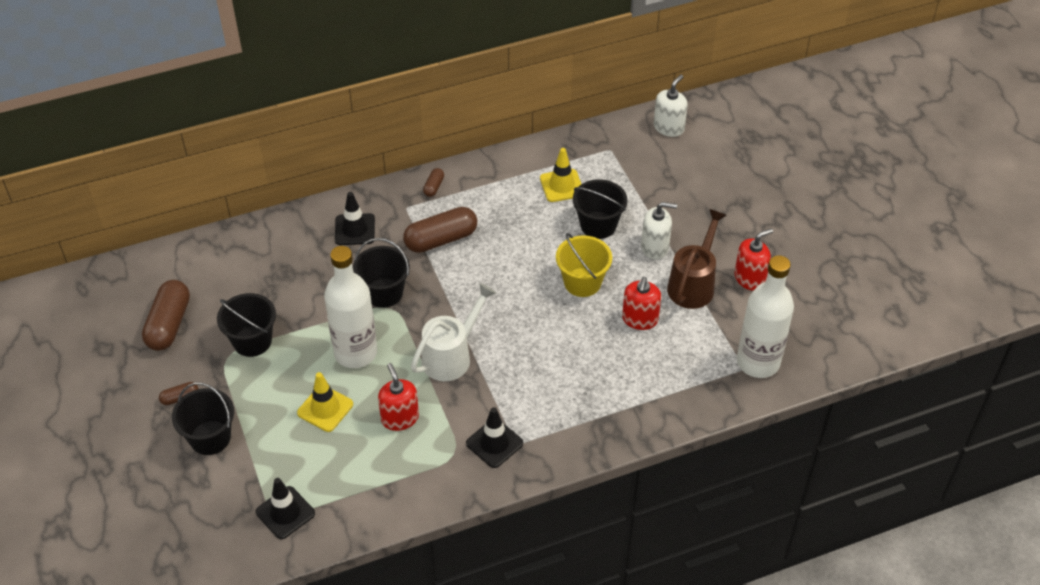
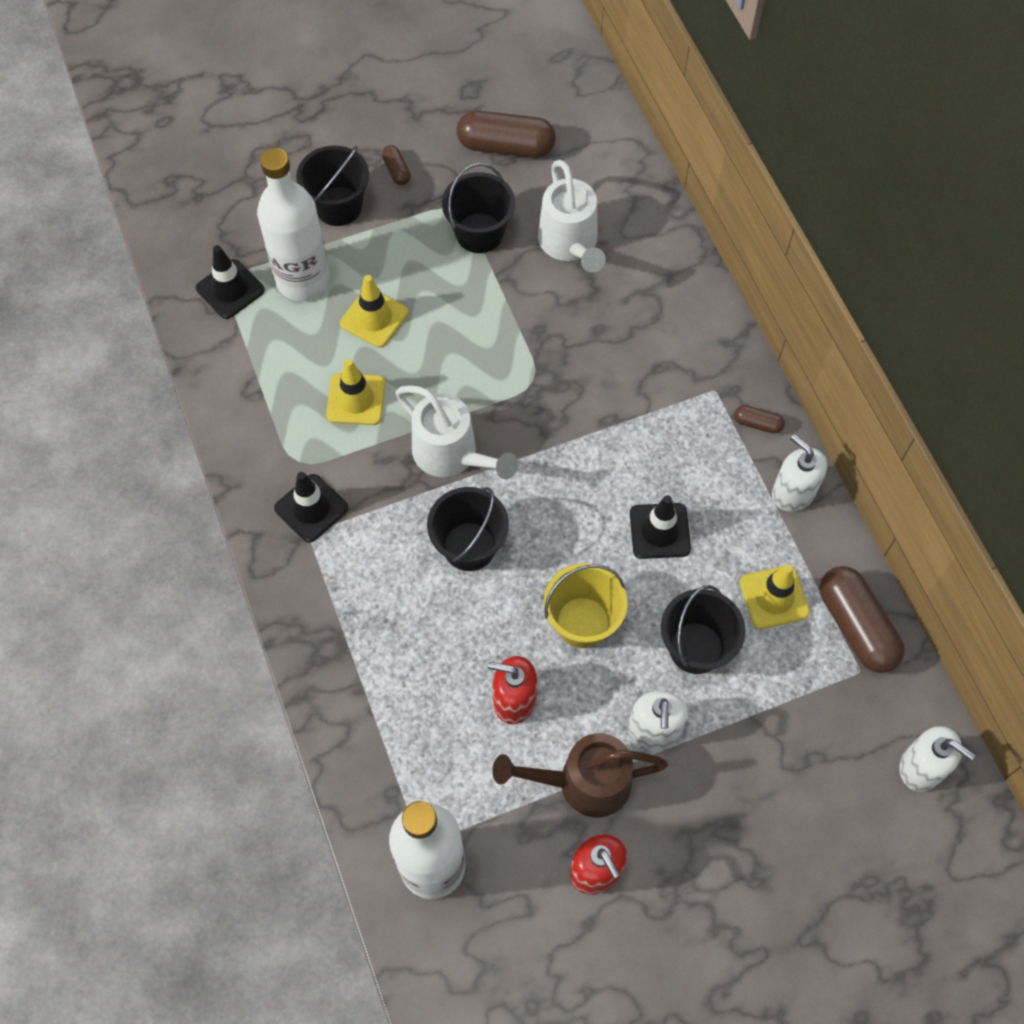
camera: 90 degrees right, 15 degrees up
white bottle [324,246,377,368] -> white bottle moved to [257,148,330,301]
black traffic cone [335,192,375,245] -> black traffic cone moved to [630,496,691,559]
black bucket [353,238,410,308] -> black bucket moved to [427,487,509,571]
red soap dispenser [378,363,419,431] -> yellow traffic cone [326,359,386,425]
brown capsule [403,207,477,253] -> brown capsule moved to [820,566,905,673]
brown watering can [667,209,727,309] -> brown watering can turned 150 degrees clockwise [492,733,668,818]
none -> white watering can [538,160,606,273]
none -> white soap dispenser [772,434,827,512]

